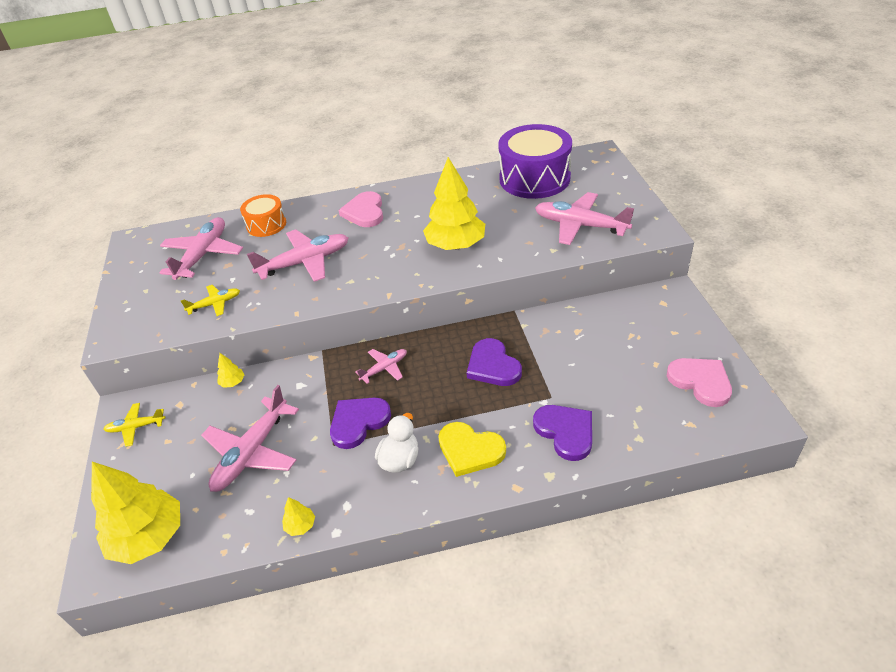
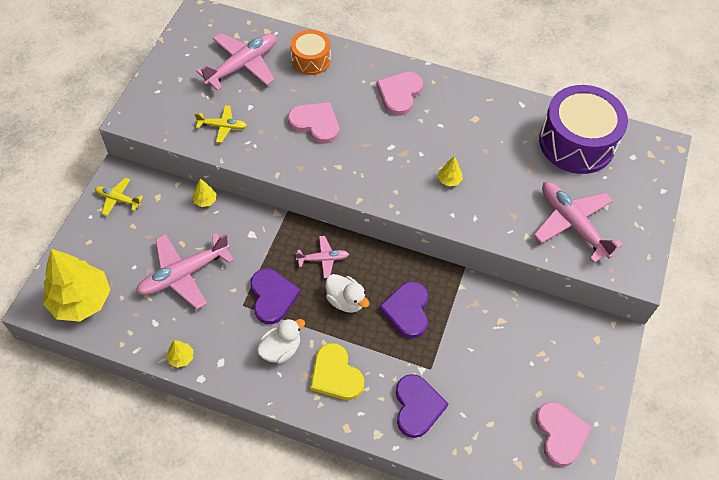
camera: 25 degrees right, 15 degrees up
pink plane [247,229,348,282] -> pink heart [288,102,339,144]
purple heart [330,397,391,449] -> purple heart turned 90 degrees clockwise [250,269,301,324]
yellow tree [423,157,485,250] -> yellow tree [438,157,463,186], size x0.40
none -> white duck [326,274,370,313]

